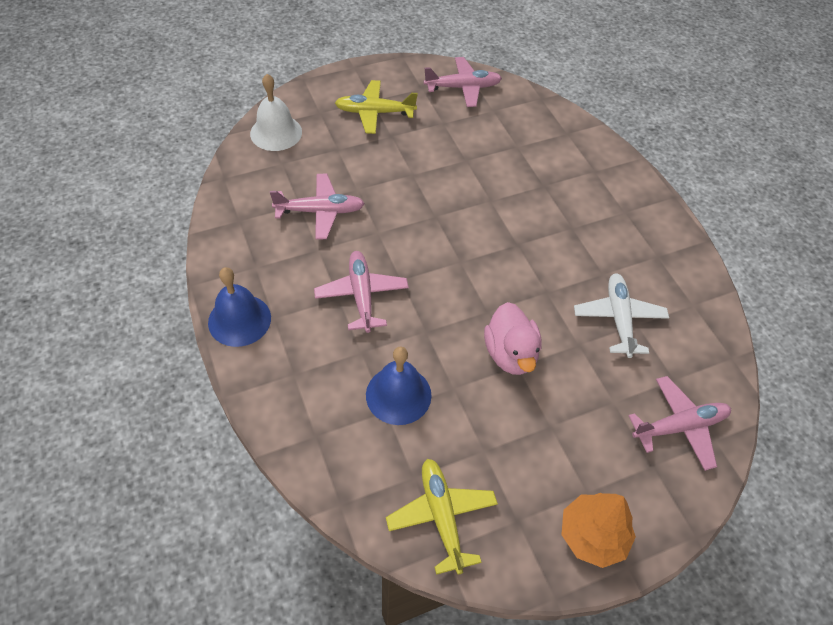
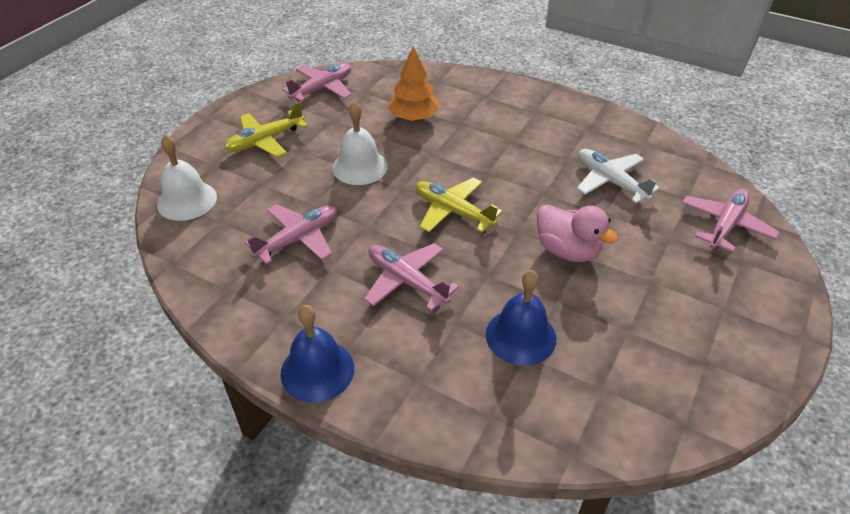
camera: 35 degrees left, 10 degrees down
yellow plane [386,459,498,575] -> yellow plane moved to [415,178,503,233]
orange tree [561,493,636,568] -> orange tree moved to [388,46,440,121]
none -> white bell [332,101,388,185]

